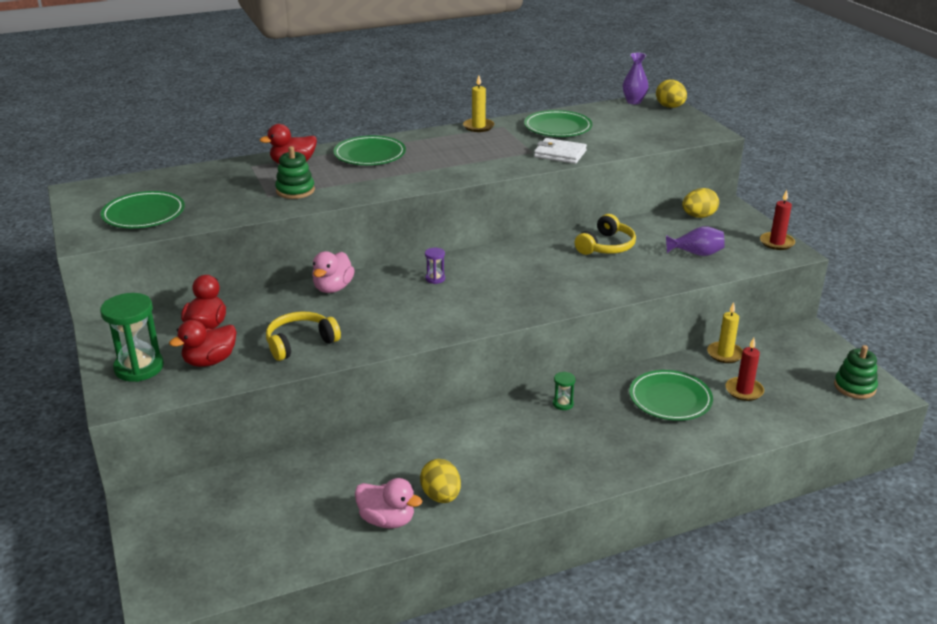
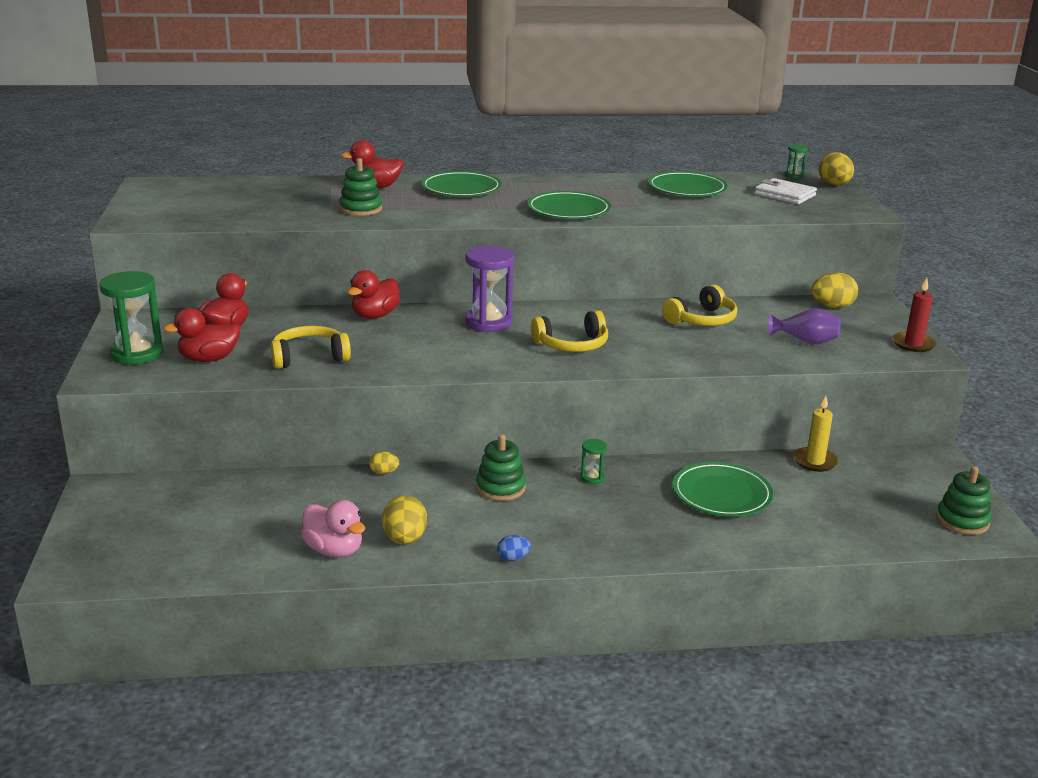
camera: 15 degrees right, 5 degrees down
green plate [101,191,185,228] -> green plate moved to [527,191,611,219]
pink duck [312,251,355,293] -> red duck [347,270,401,319]
purple hourglass [425,248,445,284] -> purple hourglass [465,246,515,332], size x2.11
yellow candle [463,75,494,132] -> none
white wallet [534,138,587,164] -> white wallet moved to [755,178,817,204]
purple vase [623,53,648,104] -> green hourglass [785,144,808,179]
red candle [725,338,764,401] -> none
none -> yellow egg [369,451,399,474]
none -> green stacking toy [476,434,526,501]
none -> blue egg [497,535,531,561]
none -> yellow headphones [531,310,608,352]

